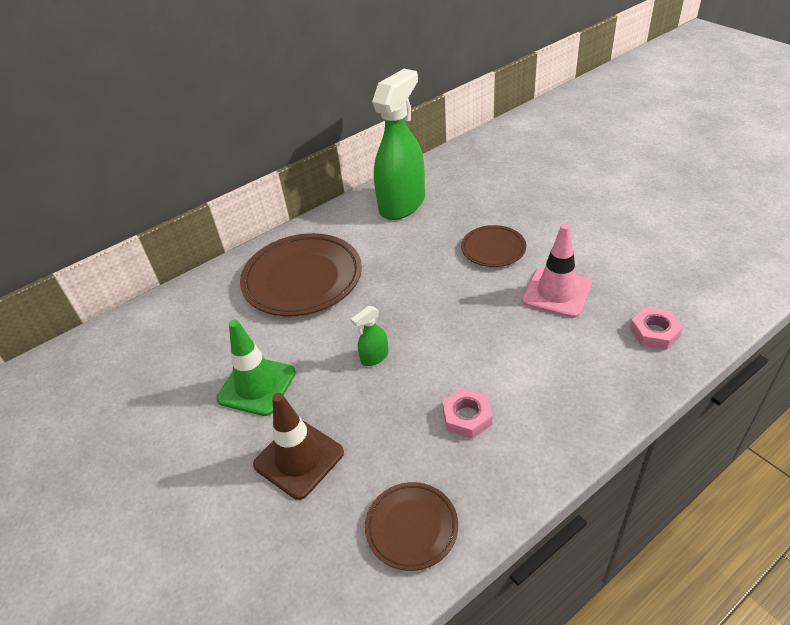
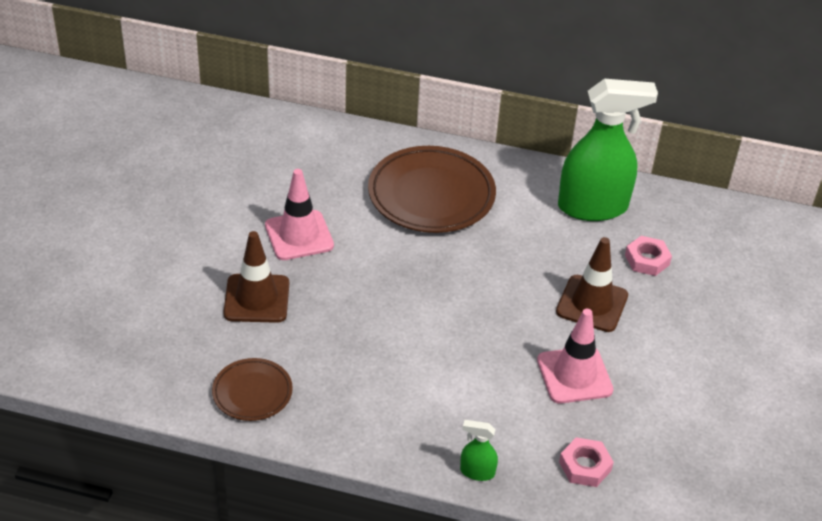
camera: 45 degrees right, 0 degrees up
green traffic cone [216,320,296,416] -> pink traffic cone [265,169,334,260]
green spray bottle [351,306,389,366] -> green spray bottle moved to [460,420,498,481]
pink nut [442,388,492,439] -> pink nut moved to [625,236,672,276]
brown plate [461,225,526,267] -> brown traffic cone [556,237,628,332]

